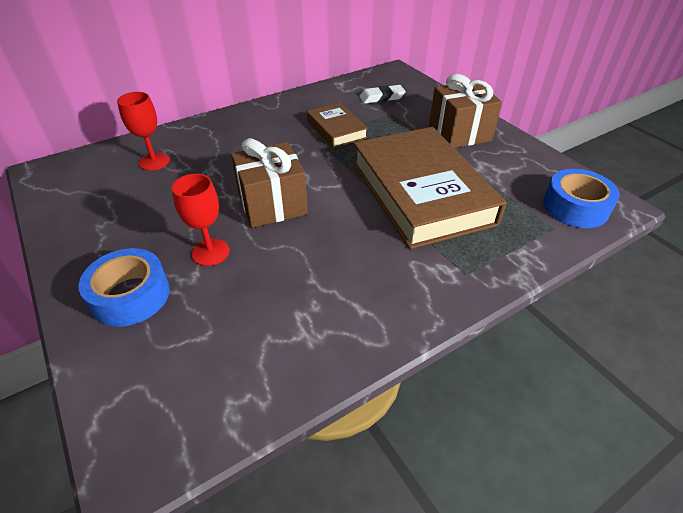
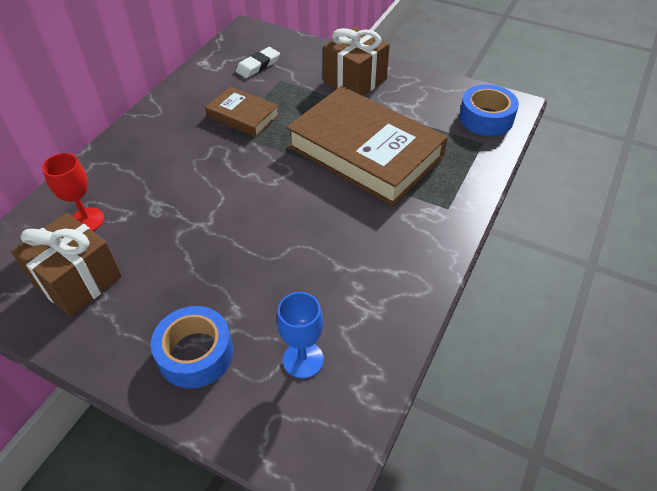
camera: 30 degrees left, 5 degrees up
red goblet [172,174,230,266] -> none
brown gift [231,138,308,228] -> brown gift moved to [11,213,122,317]
none -> blue goblet [277,292,324,379]

